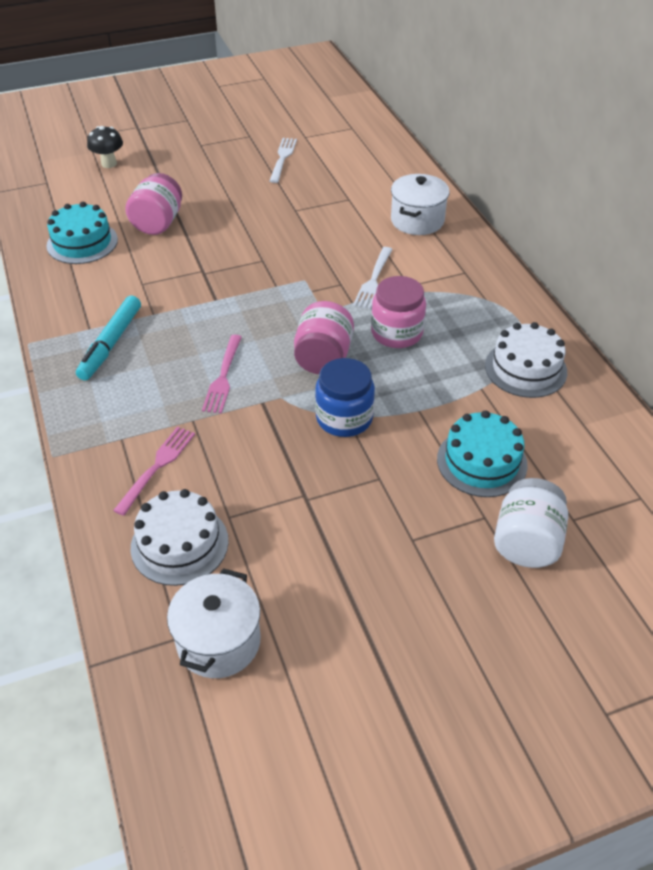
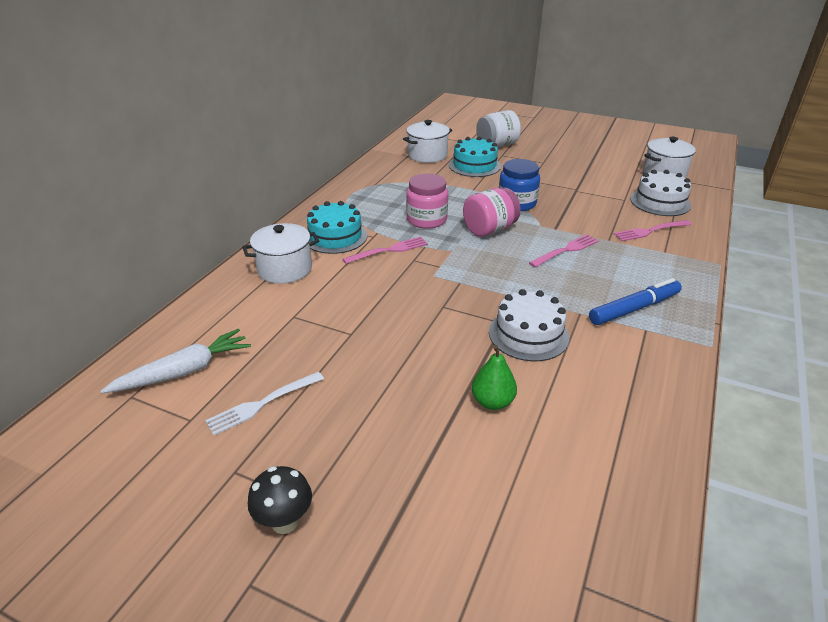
camera: 135 degrees left, 10 degrees down
turquoise cake [47,202,118,264] -> turquoise cake moved to [307,201,367,254]
turquoise marker [76,296,141,381] -> blue marker [589,278,682,325]
black mushroom [87,126,123,168] -> black mushroom moved to [248,466,312,534]
pink jar [125,173,182,235] -> green pear [472,345,517,410]
white fork [353,247,393,309] -> pink fork [343,236,428,264]
white cake [485,322,567,398] -> white cake moved to [489,289,569,361]
none -> white carrot [100,328,251,394]
none -> white pot [403,120,452,163]

